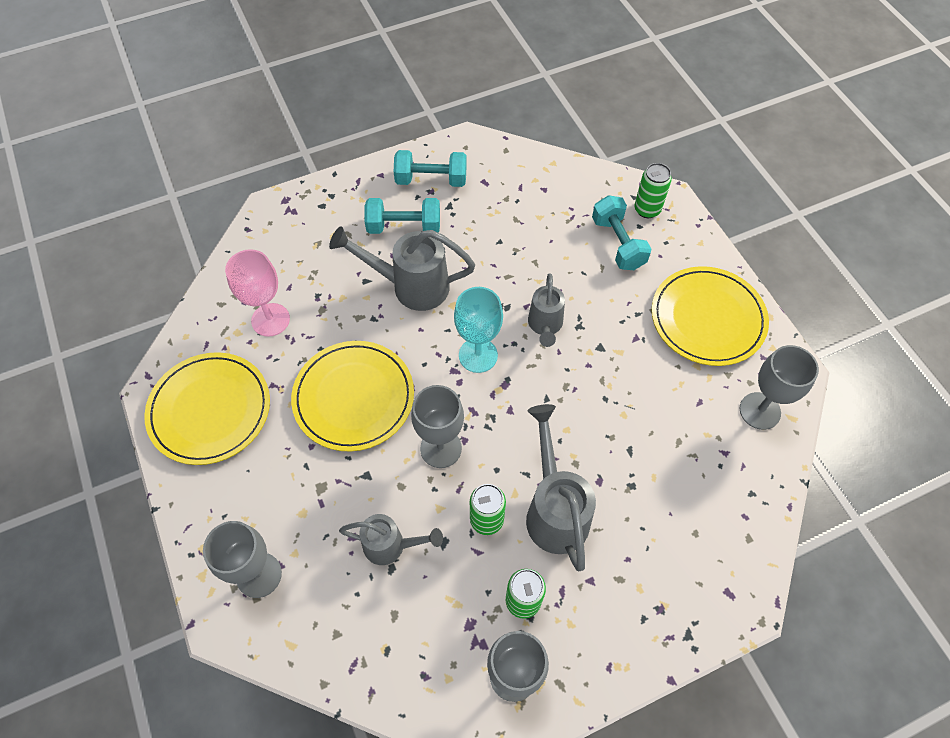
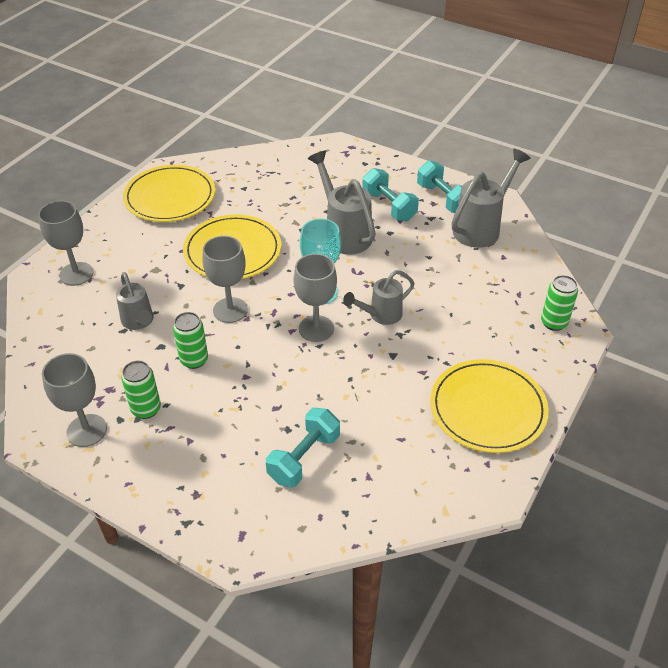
camera: 55 degrees right, 15 degrees down
pink goblet [225,249,290,337] -> none
grey watering can [526,404,596,572] -> grey watering can moved to [452,148,531,248]
turquoise dumbbell [592,195,652,270] -> turquoise dumbbell moved to [266,408,340,488]
grey goblet [740,345,819,430] -> grey goblet moved to [294,254,337,342]

